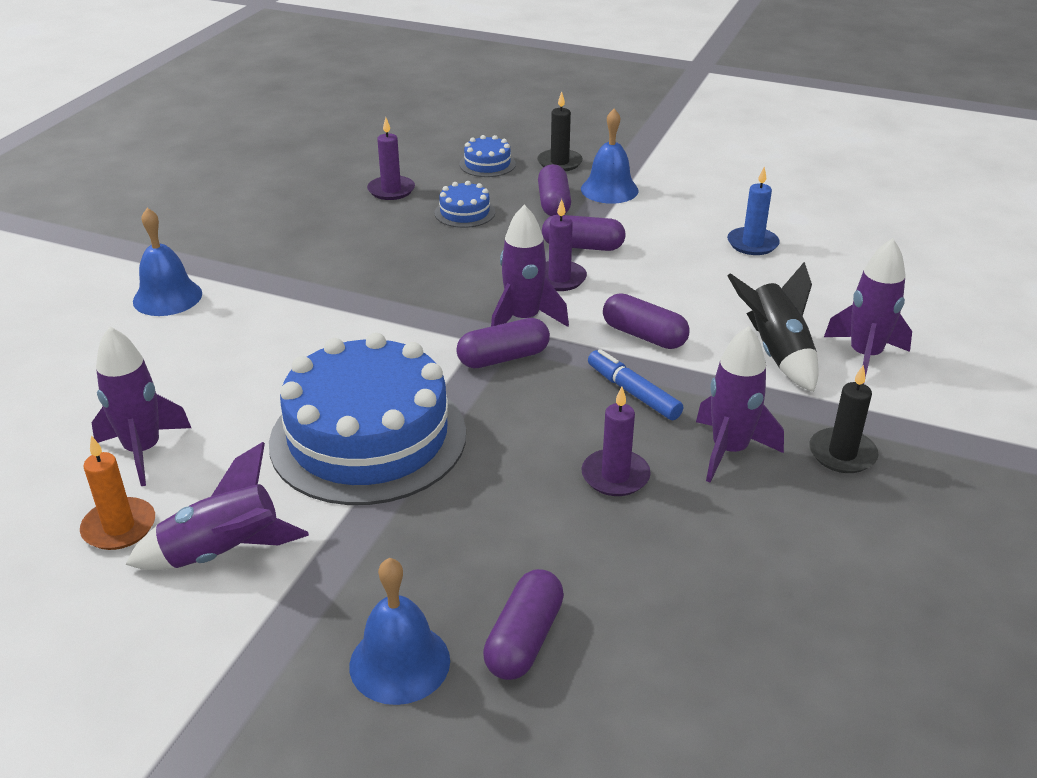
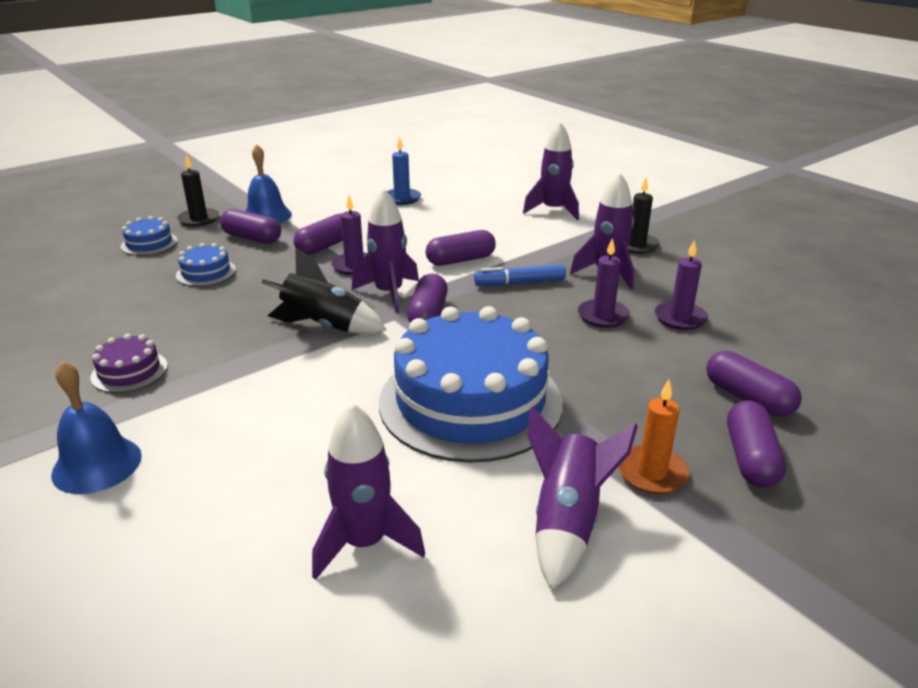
camera: 60 degrees left, 5 degrees down
orange candle [80,436,155,550] -> orange candle moved to [618,380,689,494]
blue bell [349,558,450,705] -> purple capsule [727,400,786,487]
purple candle [367,117,415,200] -> purple candle moved to [654,240,708,330]
black rocket [728,262,818,392] -> black rocket moved to [262,247,386,334]
none -> purple cake [90,334,168,393]

